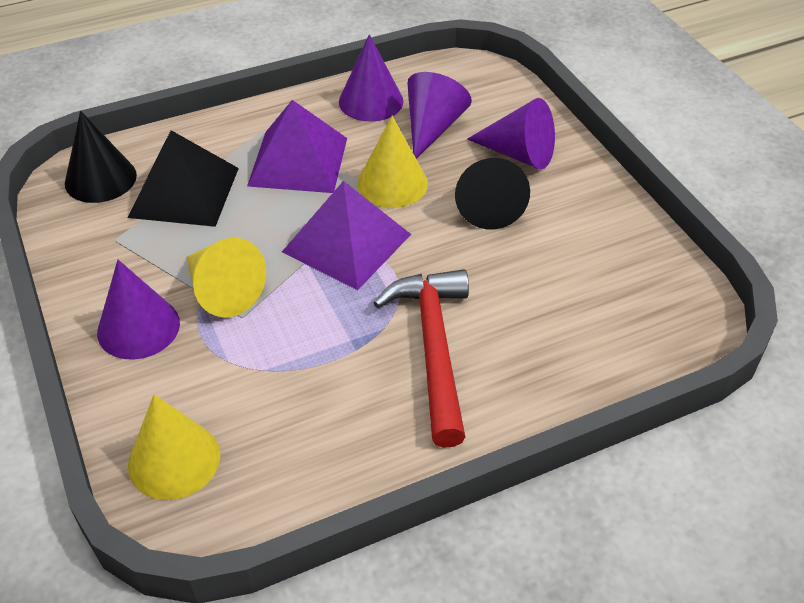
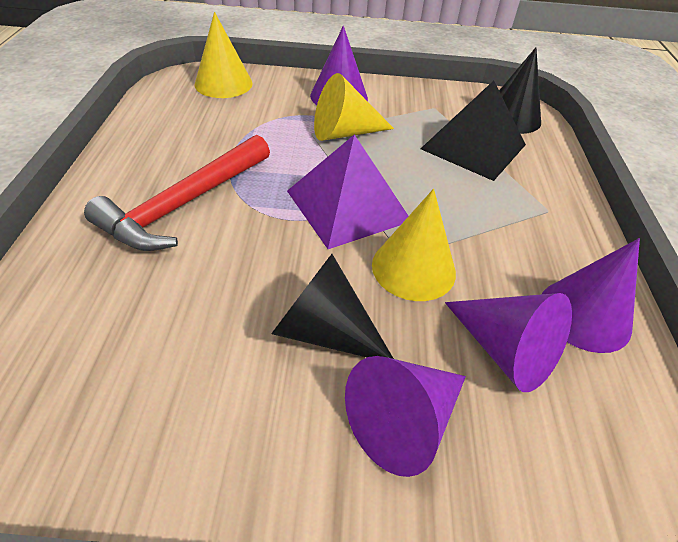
camera: 115 degrees right, 0 degrees up
purple pyramid [247,100,347,193] -> none
red hammer [374,269,469,448] -> red hammer turned 105 degrees clockwise [84,135,270,251]

